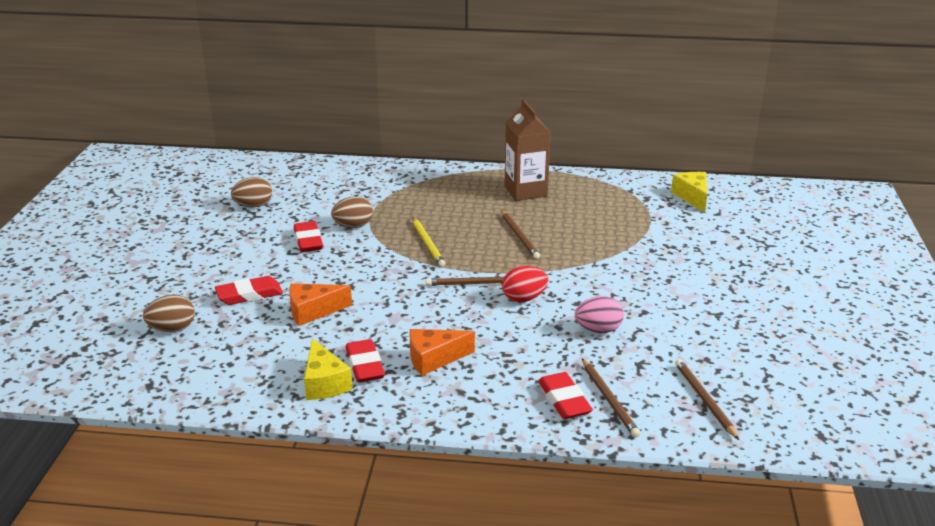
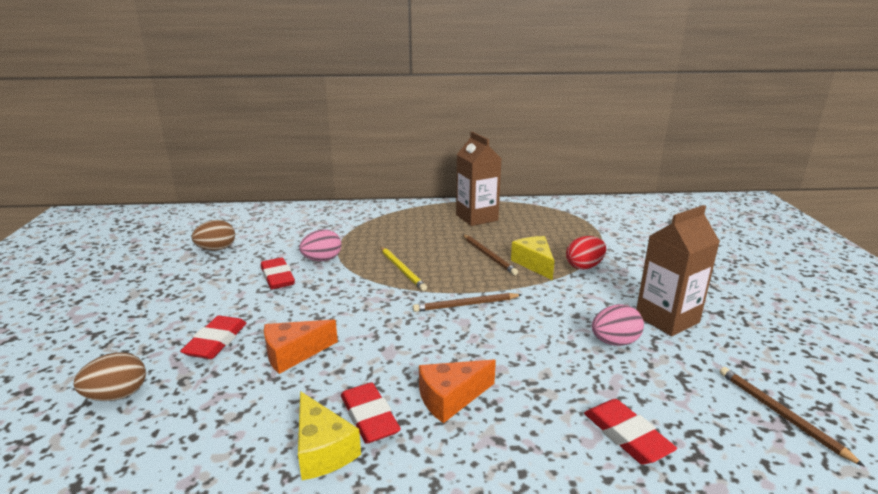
camera: 10 degrees left, 5 degrees down
red eraser [215,276,283,305] -> red eraser turned 45 degrees counterclockwise [180,316,246,359]
brown egg [331,196,373,228] -> pink egg [299,229,341,261]
red egg [502,266,548,302] -> red egg moved to [566,236,606,270]
brown pencil [582,358,640,437] -> none
yellow cheese [671,172,707,212] -> yellow cheese moved to [511,236,554,280]
none -> brown carton [636,205,720,336]

